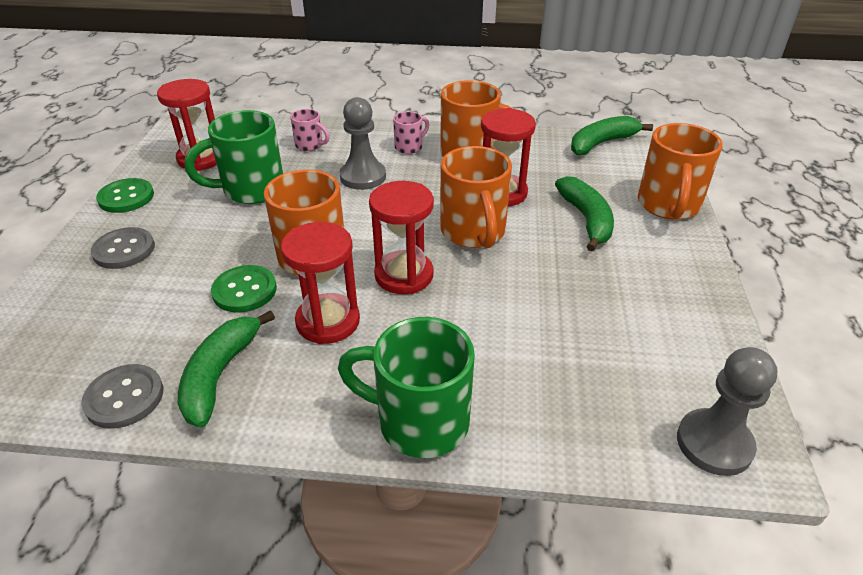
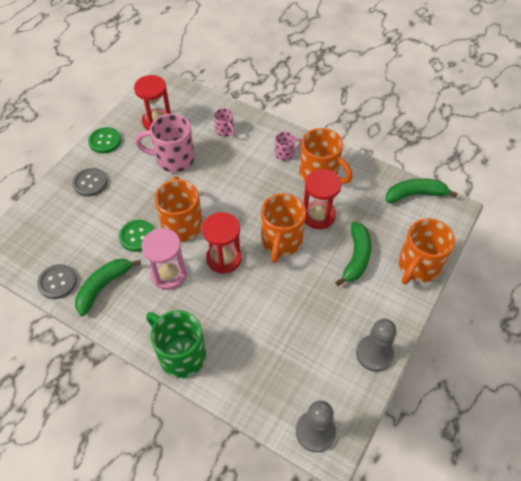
camera: 25 degrees right, 15 degrees up
green mug [185,110,283,204] -> pink mug [135,114,194,172]
red hourglass [281,222,360,344] -> pink hourglass [141,228,187,290]
grey pawn [339,97,386,190] -> grey pawn moved to [356,319,397,372]

